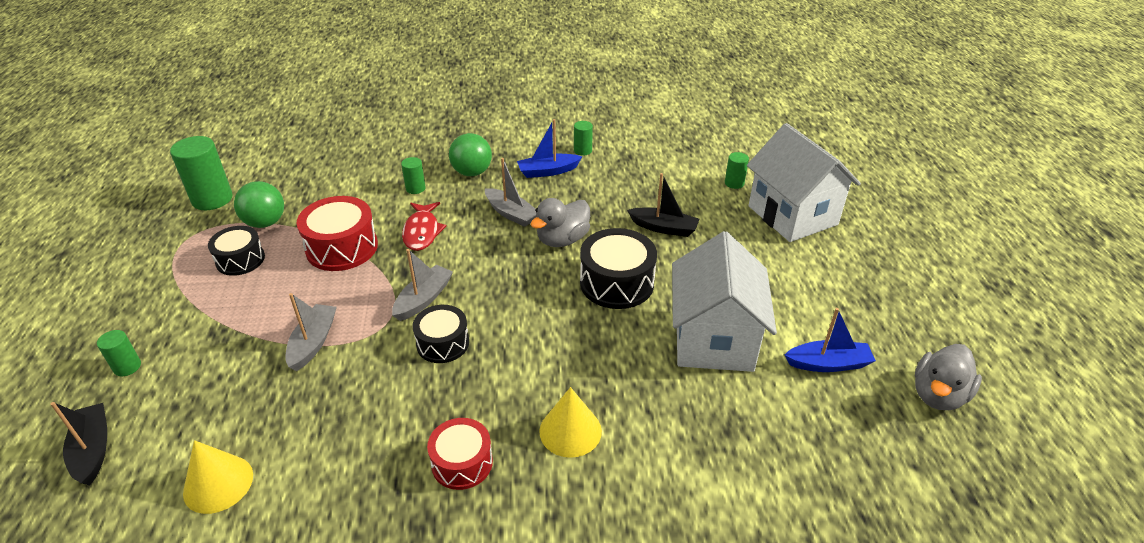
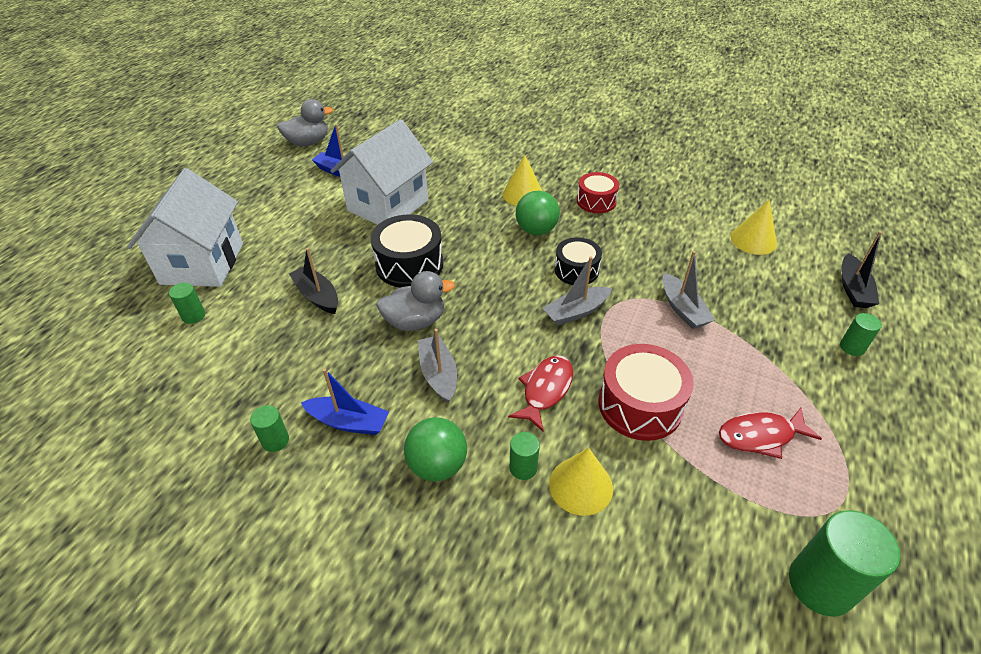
camera: 150 degrees left, 5 degrees up
black drum [208,226,265,276] -> red fish [719,408,822,459]
green ball [234,181,284,228] -> green ball moved to [516,191,560,235]
grey boat [285,293,337,371] -> grey boat turned 60 degrees counterclockwise [662,251,715,329]
none -> yellow cone [549,448,613,516]

